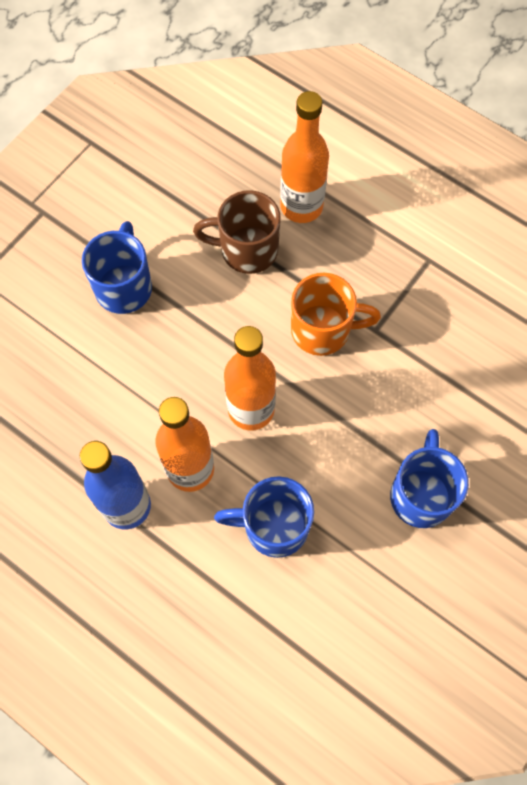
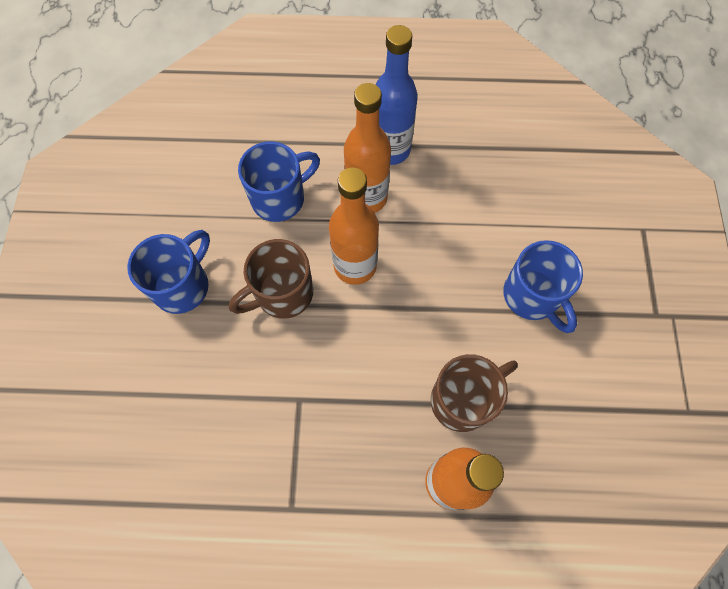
camera: 145 degrees right, 0 degrees up
orange mug [291,273,381,356] -> none
blue mug [390,429,469,528] -> blue mug turned 120 degrees counterclockwise [127,230,210,314]
none -> brown mug [229,239,313,319]

